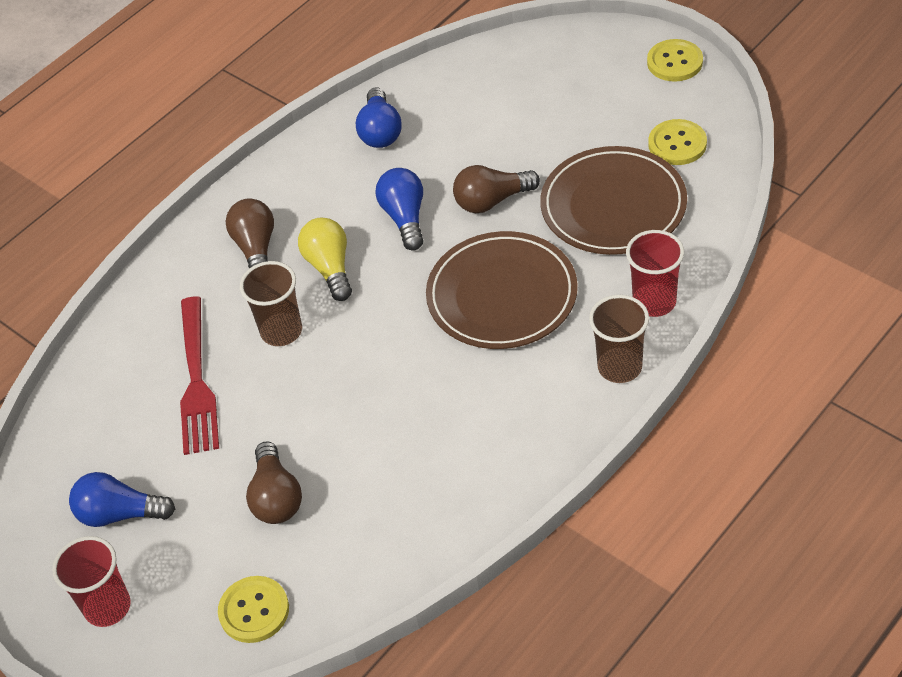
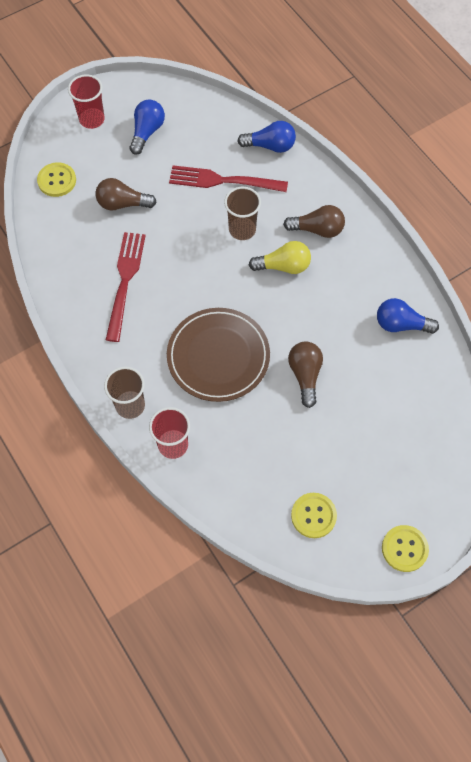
camera: 100 degrees right, 15 degrees up
blue light bulb [375,168,424,251] -> blue light bulb moved to [237,121,296,153]
brown plate [540,146,687,255] -> none
none -> red fork [106,232,146,342]

